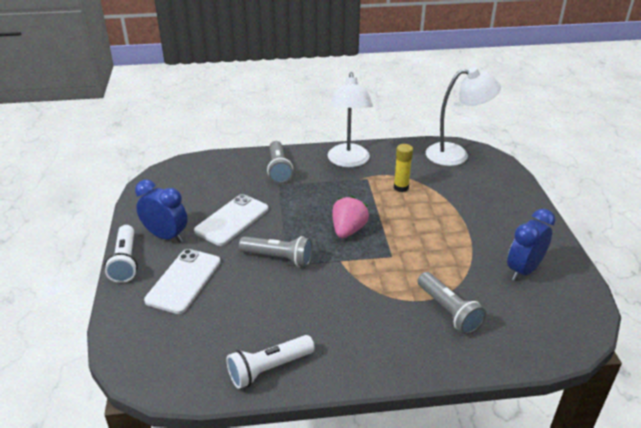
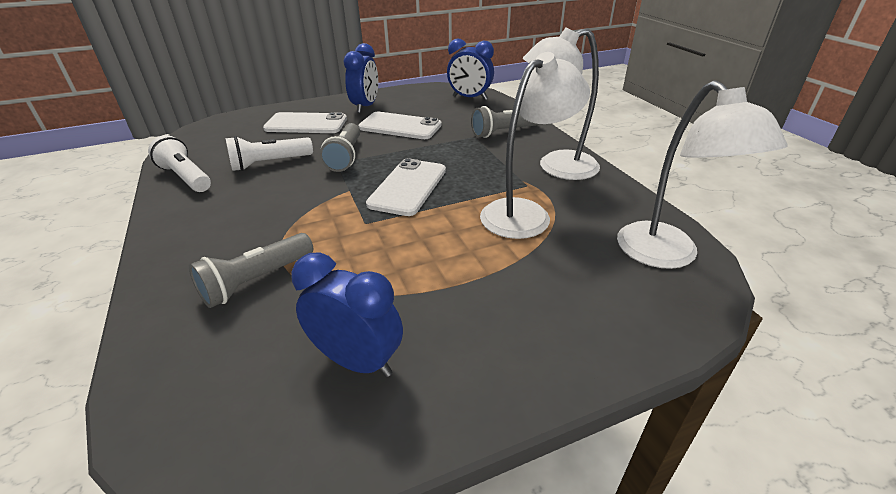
camera: 75 degrees right, 0 degrees up
white flashlight [104,225,138,283] -> white flashlight moved to [225,136,313,171]
pink strawberry [332,196,369,238] -> white phone [366,158,446,216]
yellow glue stick [394,144,413,192] -> white lamp [480,52,590,239]
none -> blue clock [447,39,494,100]

